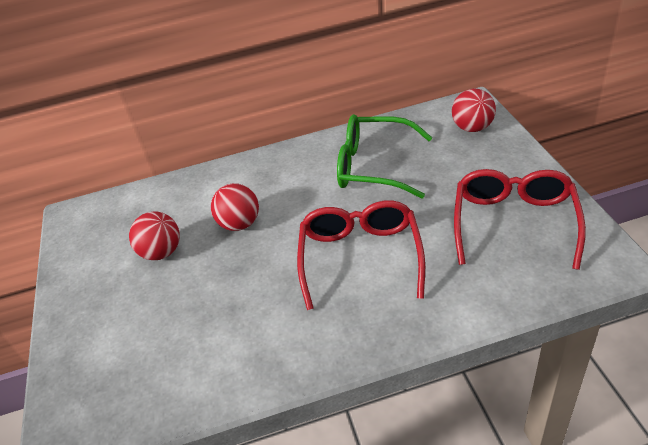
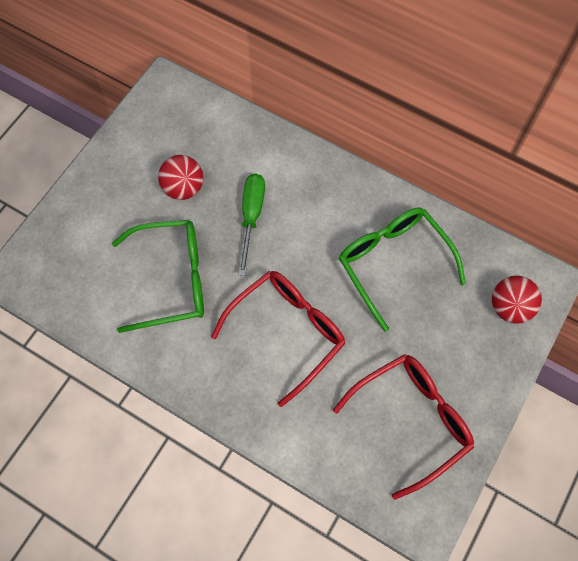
camera: 40 degrees right, 25 degrees up
red ball [211,183,259,231] -> green screwdriver [238,174,265,276]
none -> green glasses [112,220,204,333]

